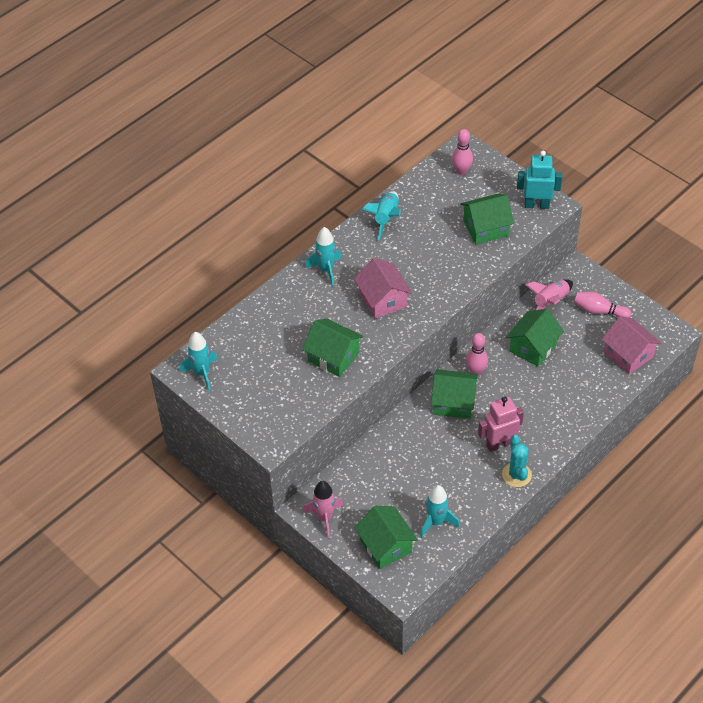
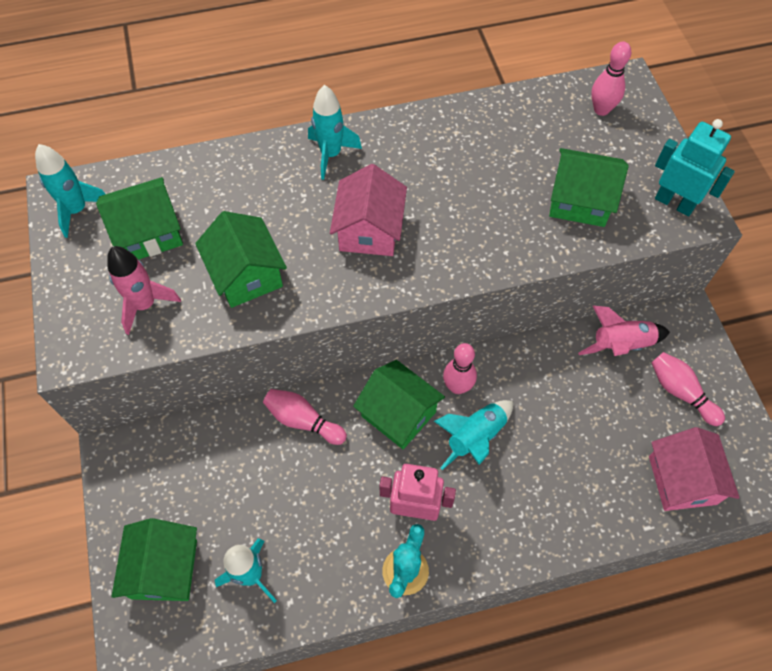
camera: 30 degrees right, 10 degrees up
pink rocket [303,481,344,538] -> pink rocket moved to [107,246,181,335]
turquoise rocket [363,191,401,240] -> turquoise rocket moved to [434,400,513,470]
green house [506,309,564,367] -> green house moved to [96,177,183,260]
none -> pink bowling pin [263,389,347,445]

